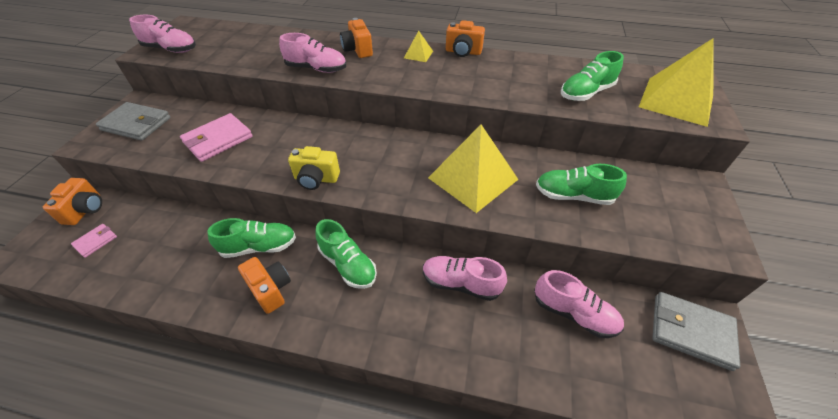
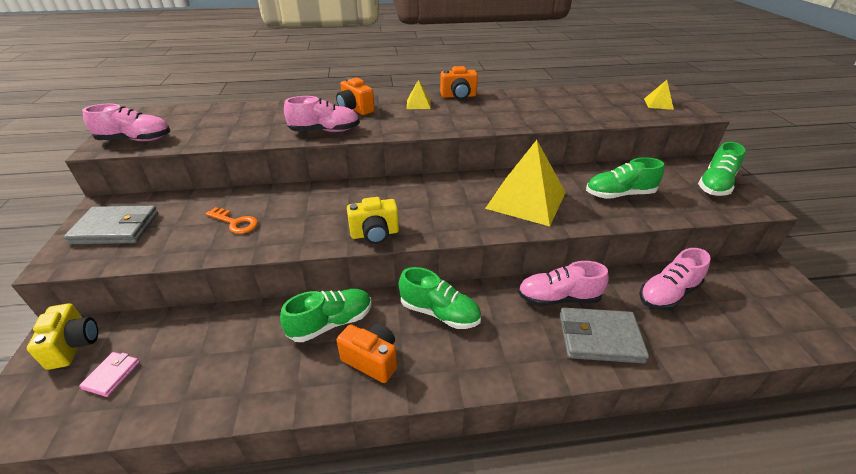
camera: 20 degrees left, 10 degrees down
orange camera [43,178,102,225] -> yellow camera [27,303,98,370]
pink wallet [180,113,253,162] -> orange key [205,207,258,234]
pink shoe [534,270,624,338] -> pink shoe turned 135 degrees clockwise [639,248,711,310]
green shoe [561,51,624,101] -> green shoe moved to [698,142,745,196]
yellow pyramid [639,38,713,127] -> yellow pyramid [644,80,674,110], size x0.44
grey wallet [652,292,740,371] -> grey wallet moved to [560,308,649,363]

